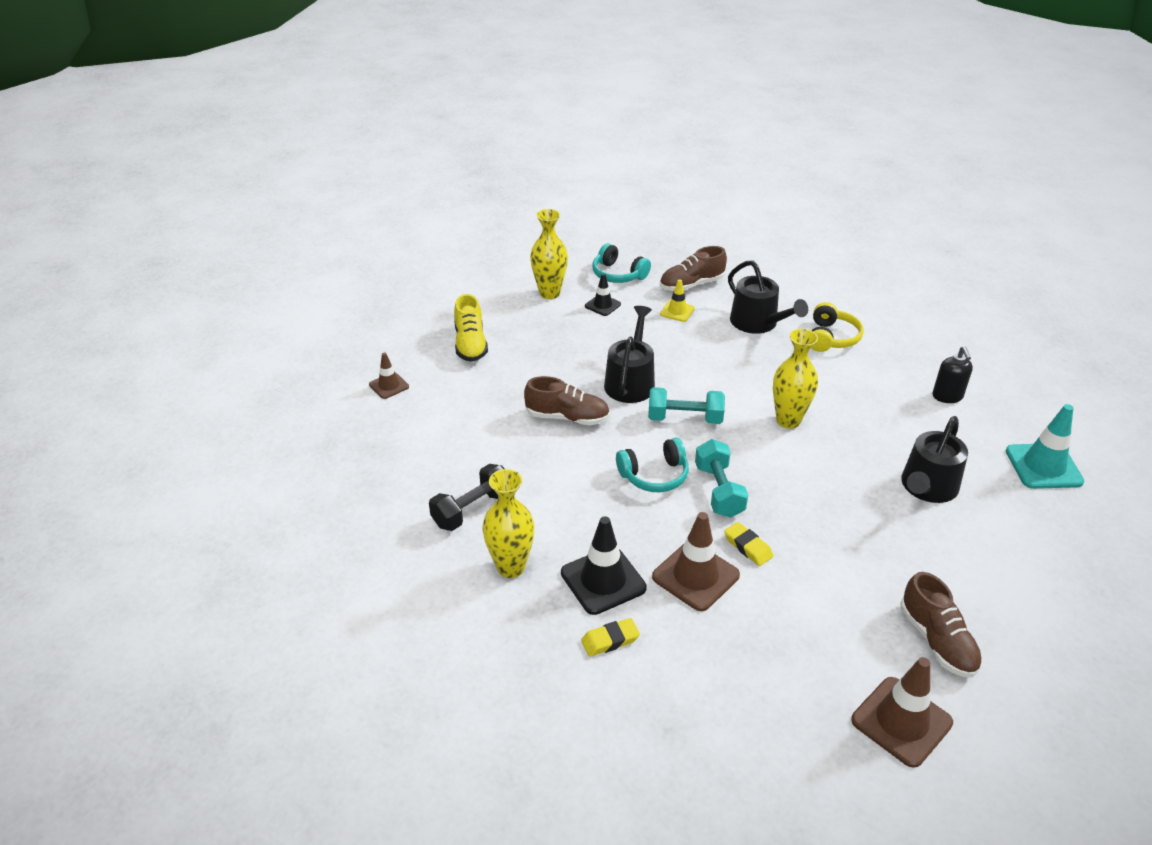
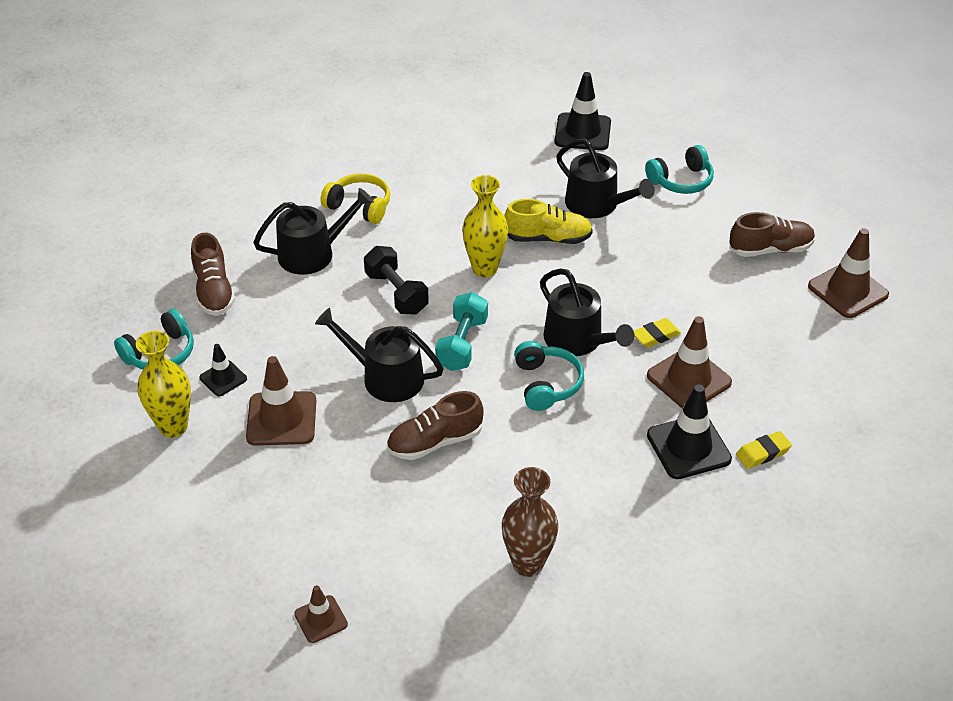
camera: 80 degrees left, 5 degrees up
black dumbbell [429,464,504,531] -> black dumbbell moved to [364,246,429,315]
yellow shoe [454,294,488,362] -> yellow shoe moved to [504,199,593,244]
yellow vase [482,469,535,578] -> none
brown shoe [524,376,610,425] -> brown shoe turned 135 degrees counterclockwise [387,391,484,460]
yellow eraser [581,618,640,656] -> yellow eraser turned 75 degrees clockwise [736,431,792,469]
yellow traffic cone [660,279,695,322] -> none
turquoise dumbbell [695,439,748,518] -> black watering can [540,268,634,356]
black soap dispenser [933,346,973,403] -> none
turquoise traffic cone [1006,404,1084,489] -> black traffic cone [554,72,611,150]
none -> brown traffic cone [246,356,316,446]
none -> brown vase [502,467,558,577]
none -> turquoise headphones [645,145,714,194]

